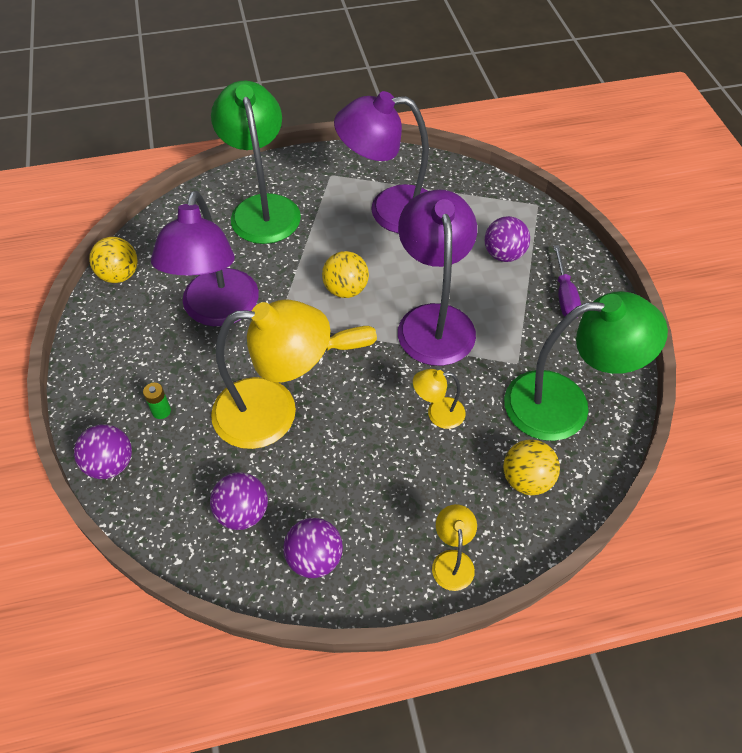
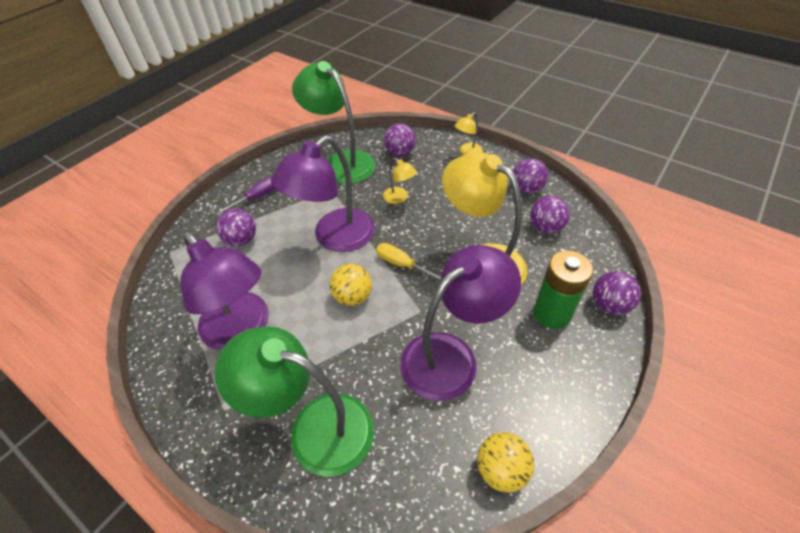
camera: 130 degrees left, 5 degrees down
green battery [143,383,171,419] -> green battery [534,251,593,329], size x2.35
green lamp [211,80,301,244] -> green lamp turned 75 degrees clockwise [215,326,374,477]
yellow ball [503,439,560,495] -> purple ball [384,124,416,157]

